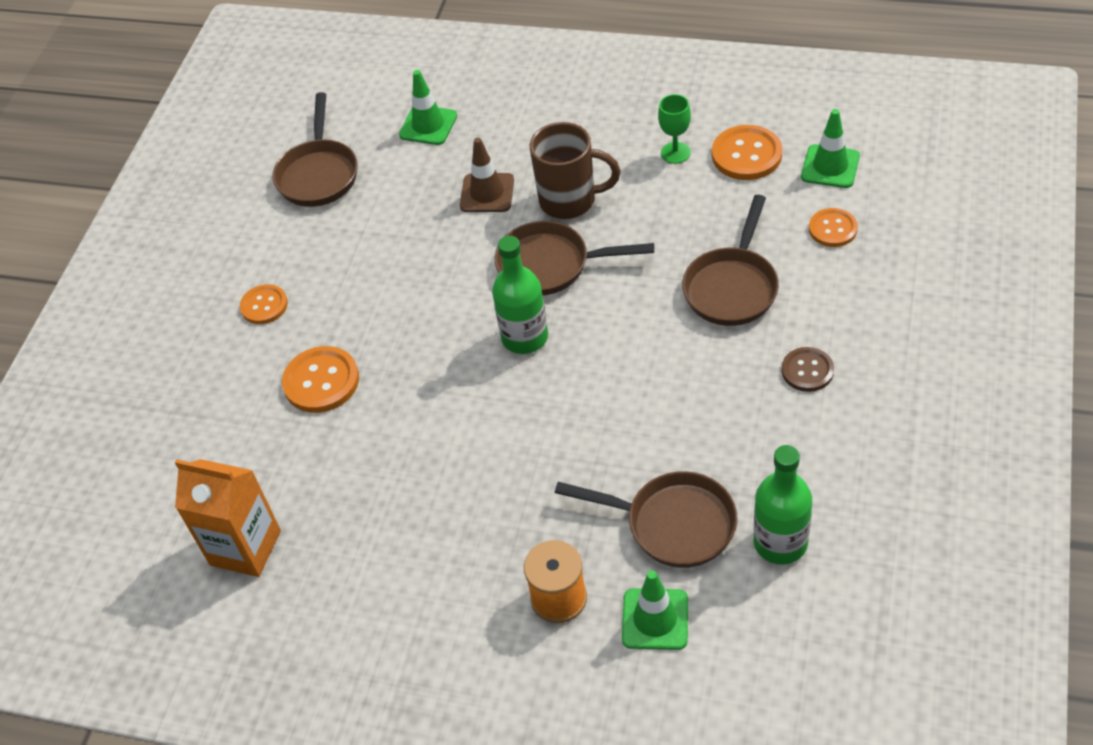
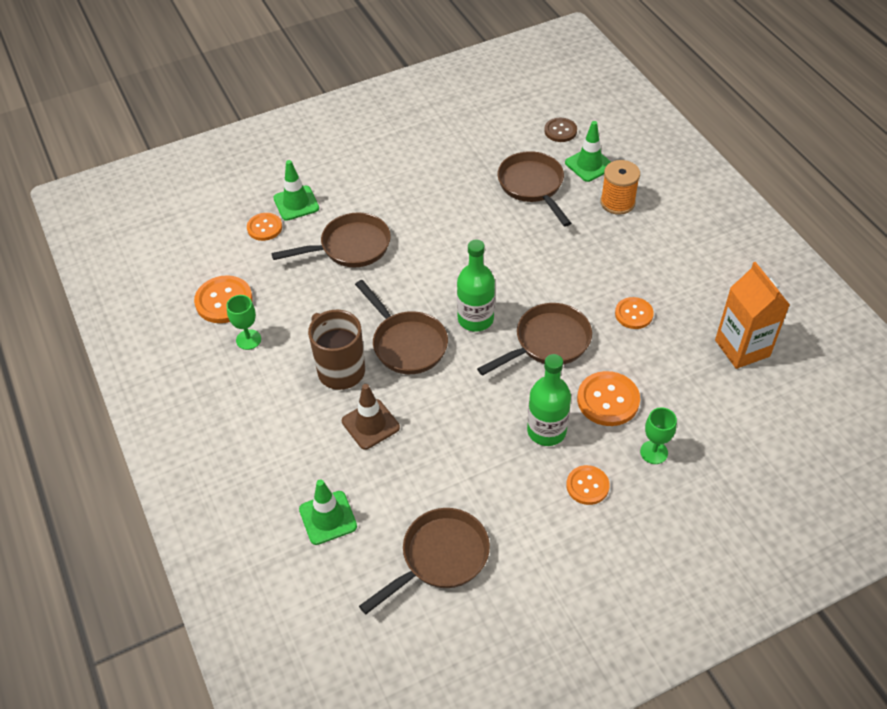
camera: 135 degrees left, 0 degrees up
green bottle [754,445,812,564] -> green bottle moved to [527,354,571,446]
brown button [782,347,834,392] -> brown button moved to [544,118,577,142]
green traffic cone [801,109,860,188] -> green traffic cone moved to [273,160,319,221]
none -> brown pan [477,303,592,376]
none -> orange button [615,297,654,329]
none -> green goblet [640,407,677,464]

